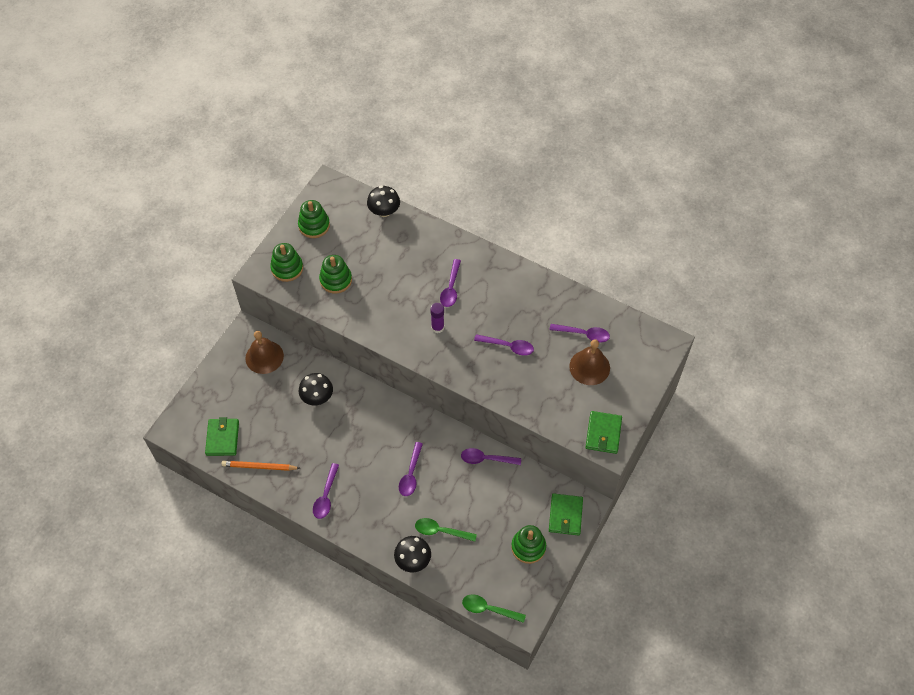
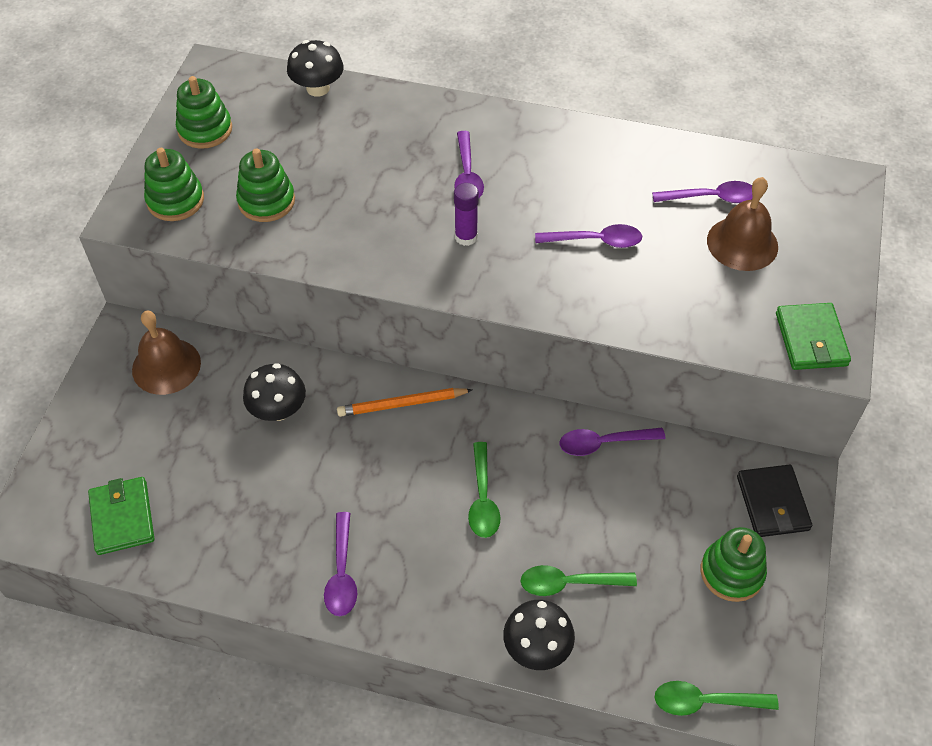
camera: 15 degrees left, 5 degrees down
orange pencil [222,461,300,471] -> orange pencil moved to [337,388,472,417]
purple spoon [399,442,423,496] -> green spoon [468,442,500,538]
green wallet [549,493,583,536] -> black wallet [737,464,812,537]

